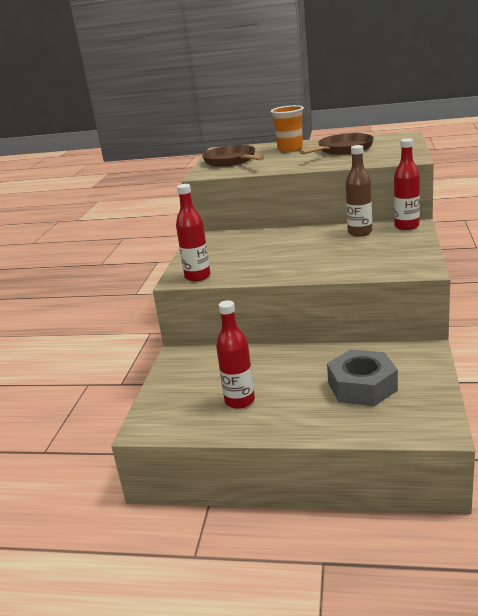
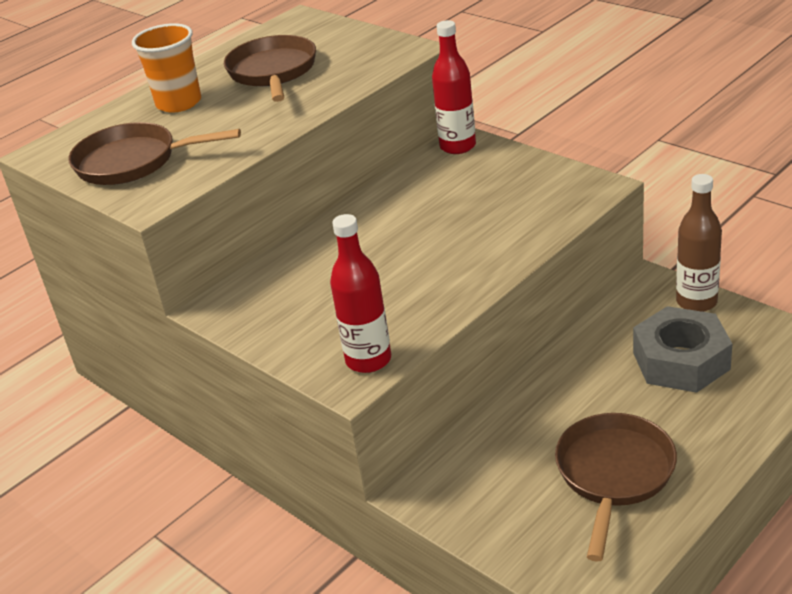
camera: 55 degrees left, 10 degrees up
red bottle [216,300,255,409] -> brown pan [555,413,677,562]
brown bottle [346,145,372,237] -> brown bottle moved to [676,174,722,312]

